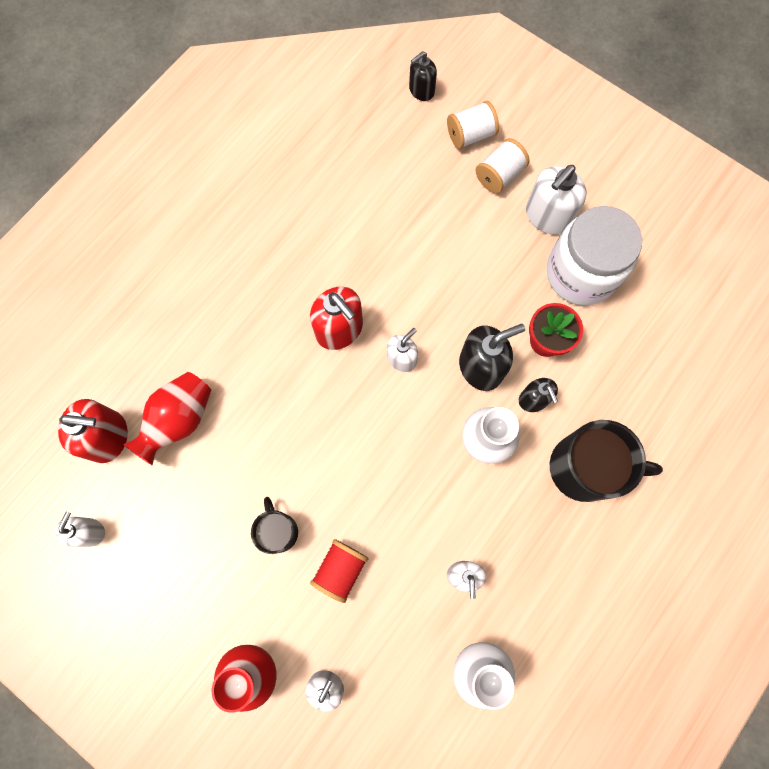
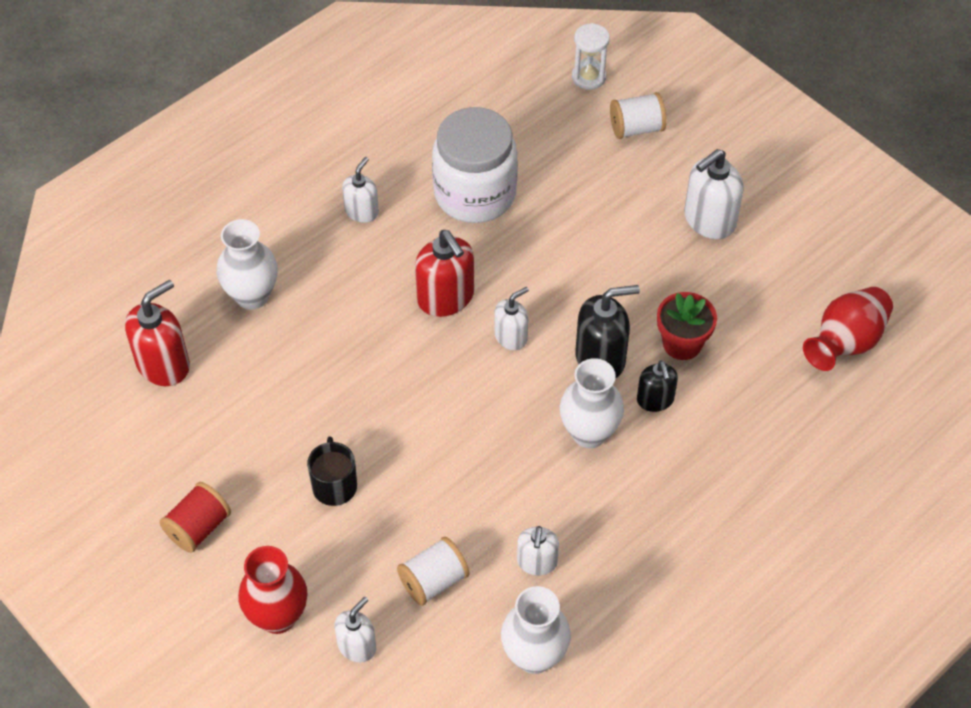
camera: 10 degrees right, 20 degrees down
white soap dispenser [55,512,105,547] -> white soap dispenser moved to [342,157,379,223]
red soap dispenser [58,399,128,463] -> red soap dispenser turned 60 degrees counterclockwise [125,280,190,386]
red vase [123,372,211,465] -> red vase moved to [803,287,893,371]
red spool [310,539,368,603] -> red spool moved to [159,482,231,553]
black soap dispenser [409,51,437,101] -> white hourglass [572,23,610,90]
white spool [476,138,530,193] -> white spool moved to [397,537,469,606]
white jar [547,206,642,305] -> white jar moved to [432,107,518,223]
black mug [550,420,663,502] -> none
none -> white vase [217,219,278,310]

